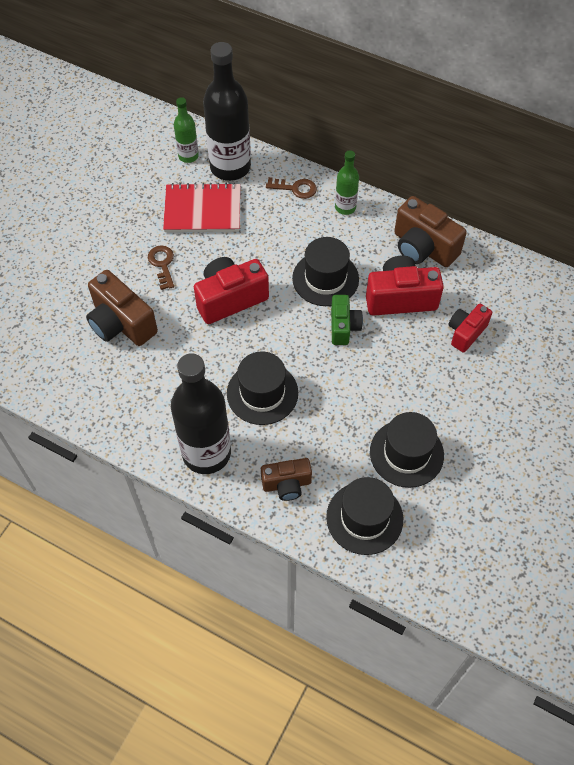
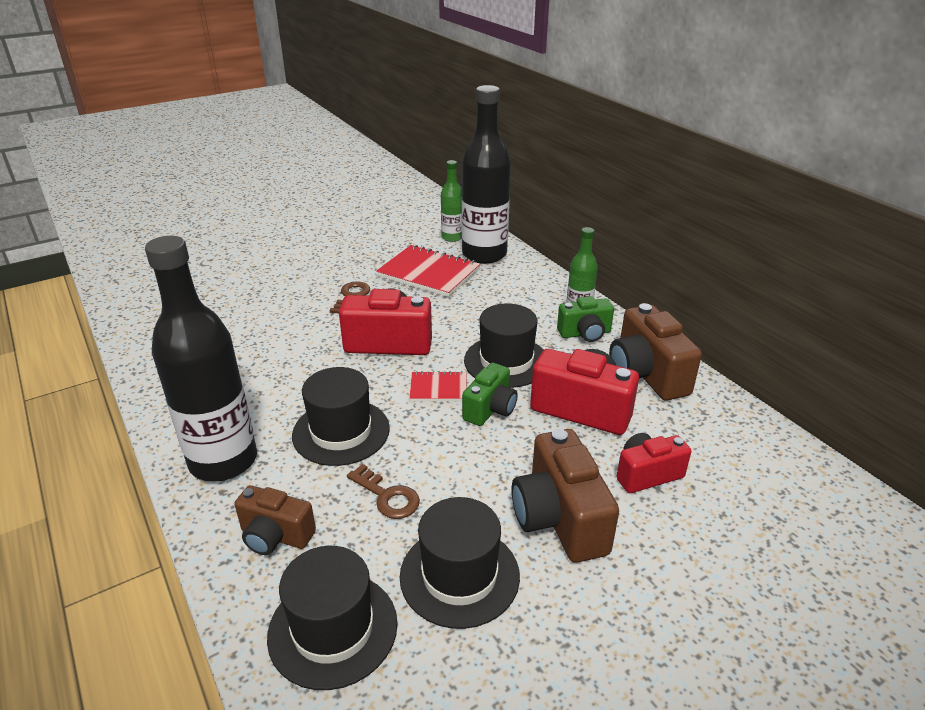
camera: 30 degrees right, 25 degrees down
brown camera [86,270,158,346] -> brown camera moved to [512,429,619,563]
brown key [266,177,317,199] -> brown key moved to [347,464,420,519]
none -> red notebook [409,371,466,401]
none -> green camera [557,296,614,342]

